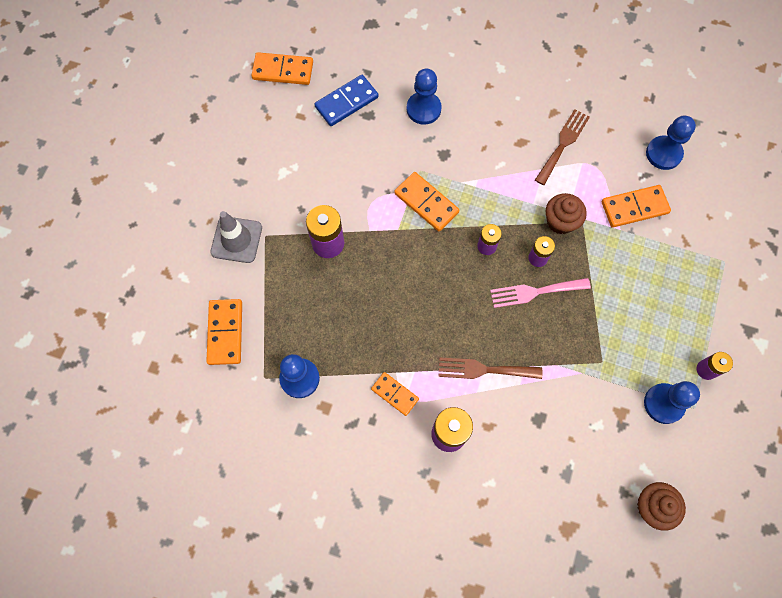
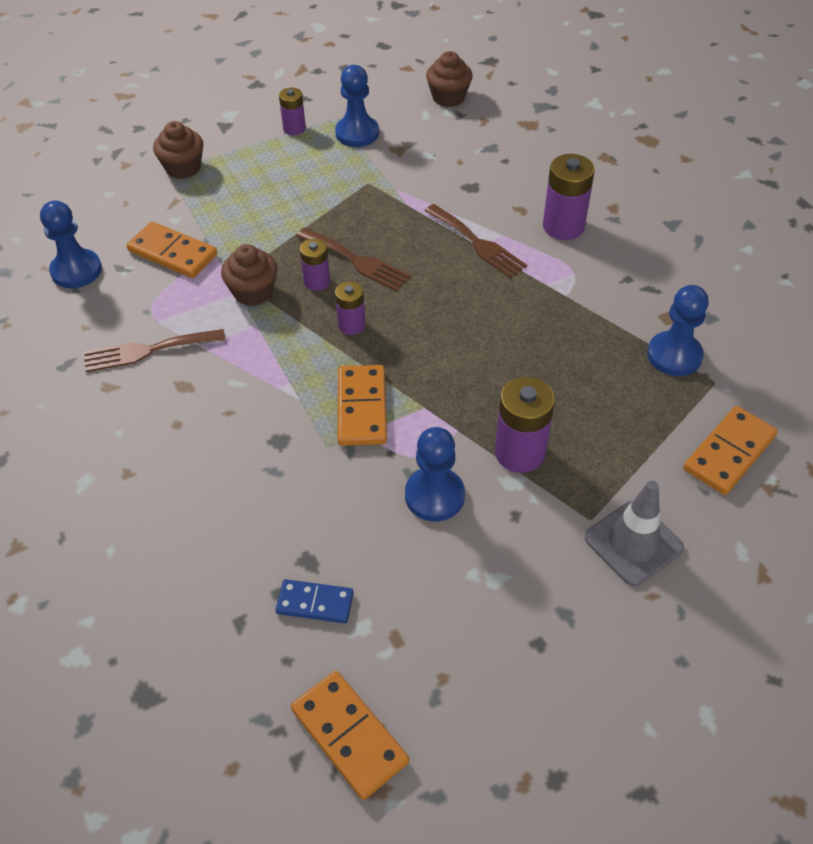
camera: 135 degrees left, 20 degrees down
blue domino [314,75,378,126] -> blue domino [275,579,354,623], size x0.66
orange domino [371,372,419,416] -> none
blue pawn [407,69,442,125] -> blue pawn moved to [405,427,465,521]
pink fork [490,278,591,308] -> brown fork [296,228,411,291]
none -> brown cupcake [153,121,203,179]

